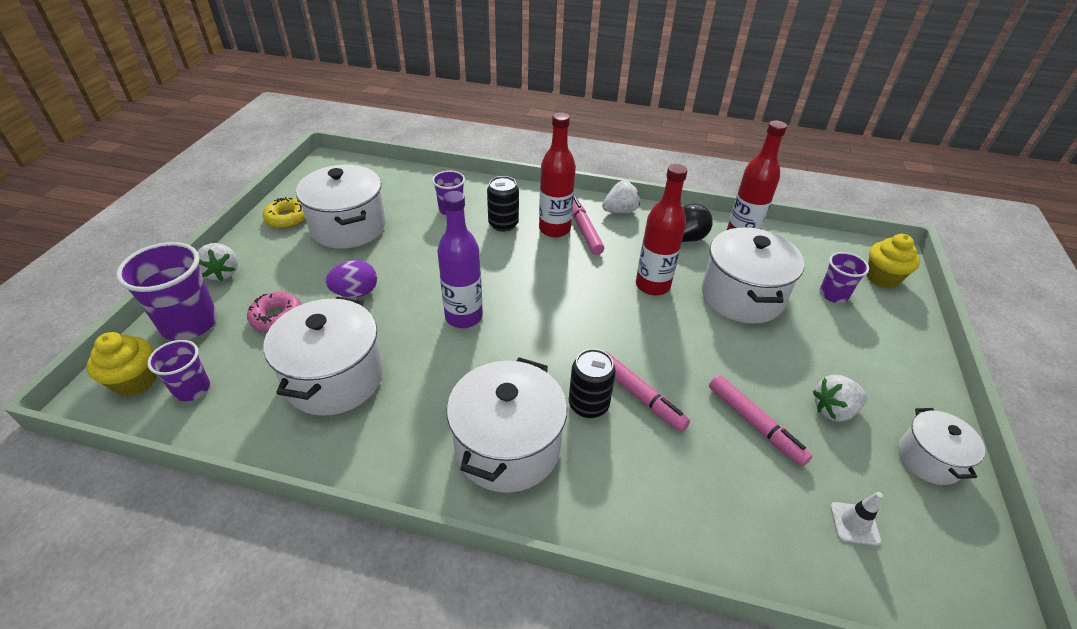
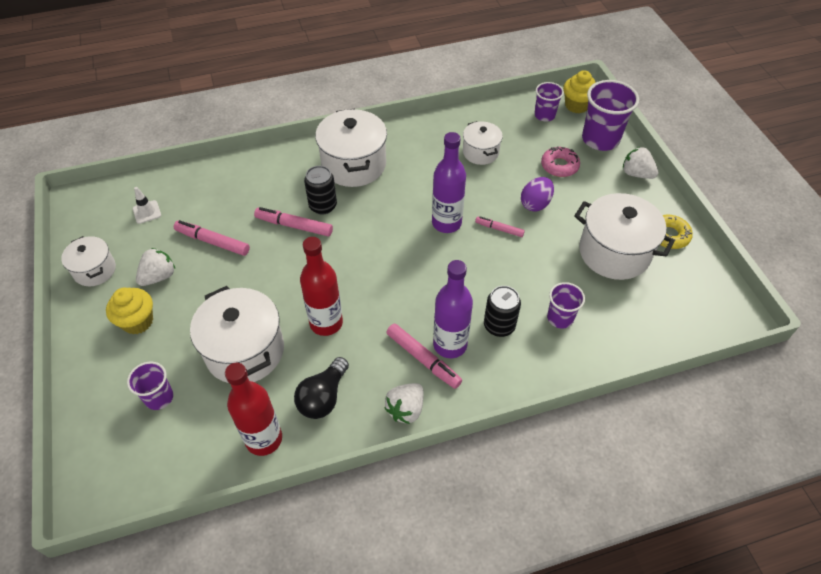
camera: 150 degrees right, 10 degrees up
white pot [264,297,383,416] -> white pot [463,121,503,165], size x0.57
red bottle [539,112,576,238] -> purple bottle [433,260,473,358]
yellow cupcake [866,234,920,288] -> yellow cupcake moved to [106,287,153,334]
none -> pink marker [475,216,525,237]

